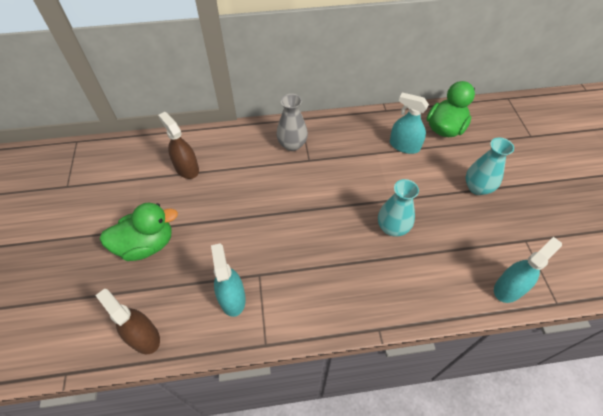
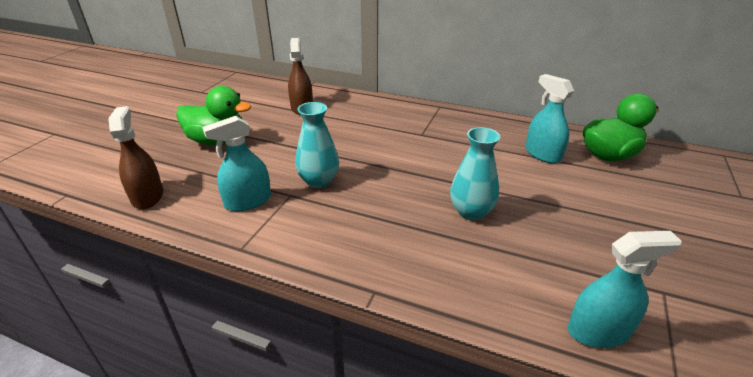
camera: 30 degrees right, 20 degrees down
turquoise spray bottle [211,243,246,317] -> turquoise spray bottle turned 135 degrees counterclockwise [202,116,271,211]
grey vase [277,94,308,151] -> none
turquoise vase [465,138,514,195] -> turquoise vase moved to [295,102,339,188]

